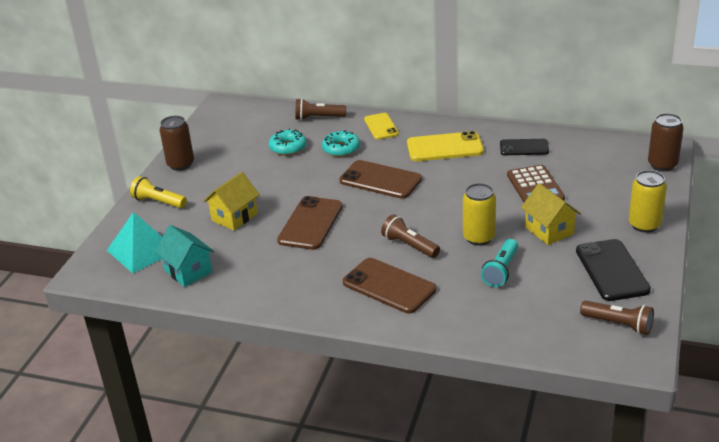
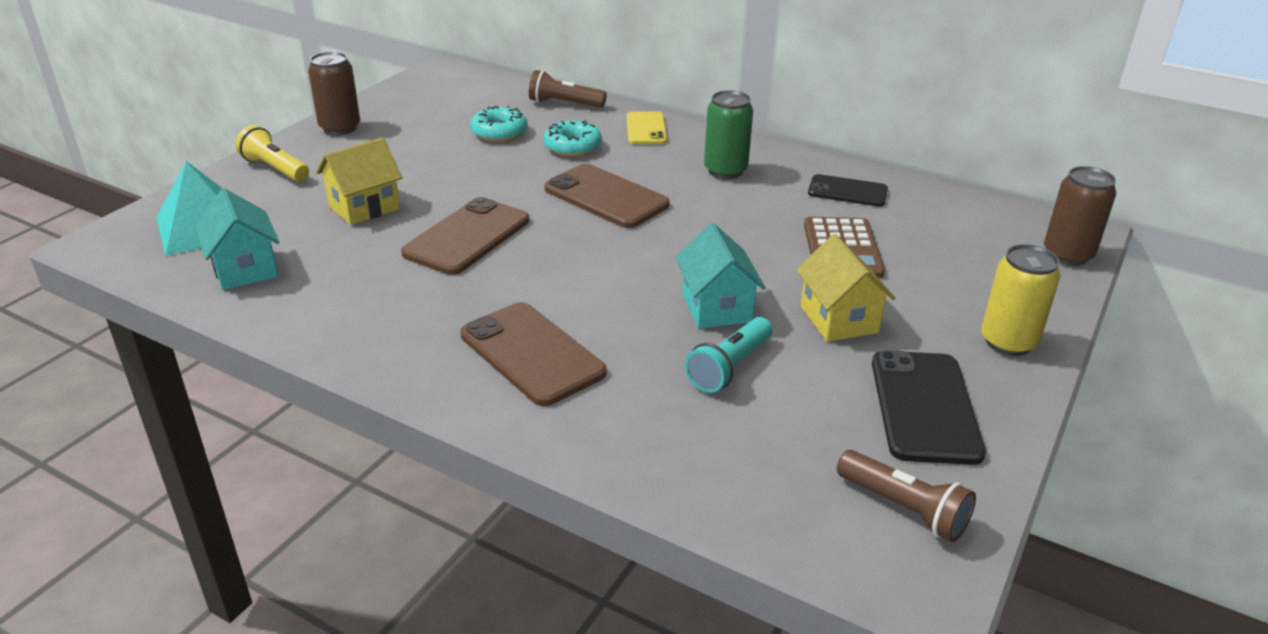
camera: 10 degrees right, 0 degrees up
brown flashlight [381,214,440,258] -> none
yellow phone [407,131,484,161] -> green can [704,90,753,179]
yellow can [463,183,496,246] -> turquoise house [676,223,766,329]

